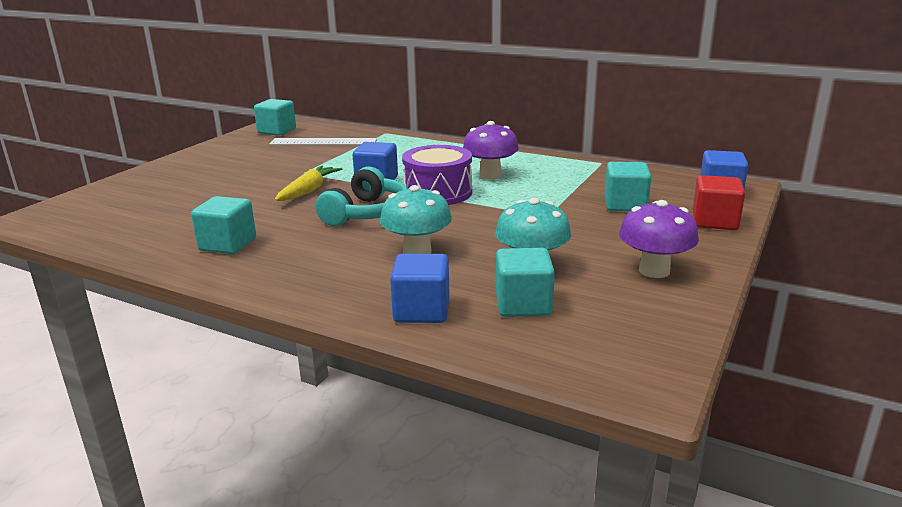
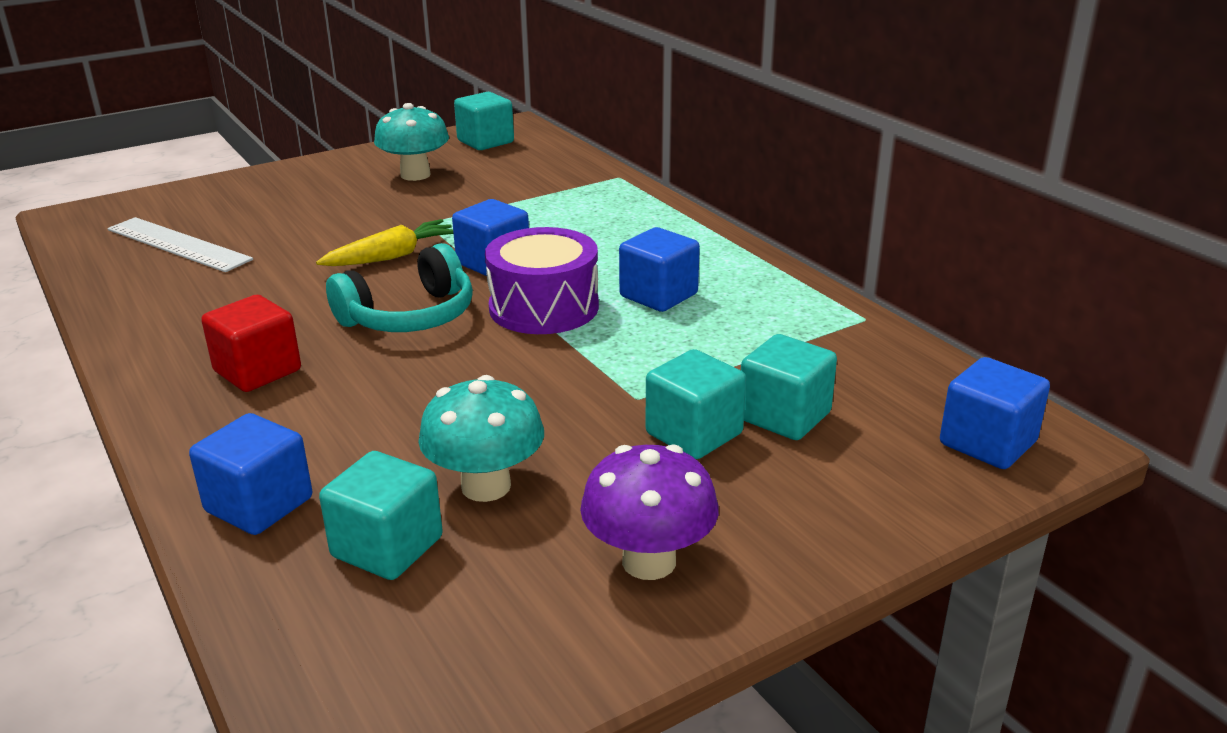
camera: 30 degrees right, 5 degrees up
turquoise cube [191,196,256,254] -> turquoise cube moved to [646,349,746,459]
white ruler [269,138,377,145] -> white ruler moved to [107,217,253,272]
turquoise mushroom [380,185,452,254] -> turquoise mushroom moved to [374,103,449,181]
purple mushroom [463,121,519,179] -> blue cube [619,227,700,312]
red cube [693,175,745,230] -> red cube moved to [201,295,301,392]

